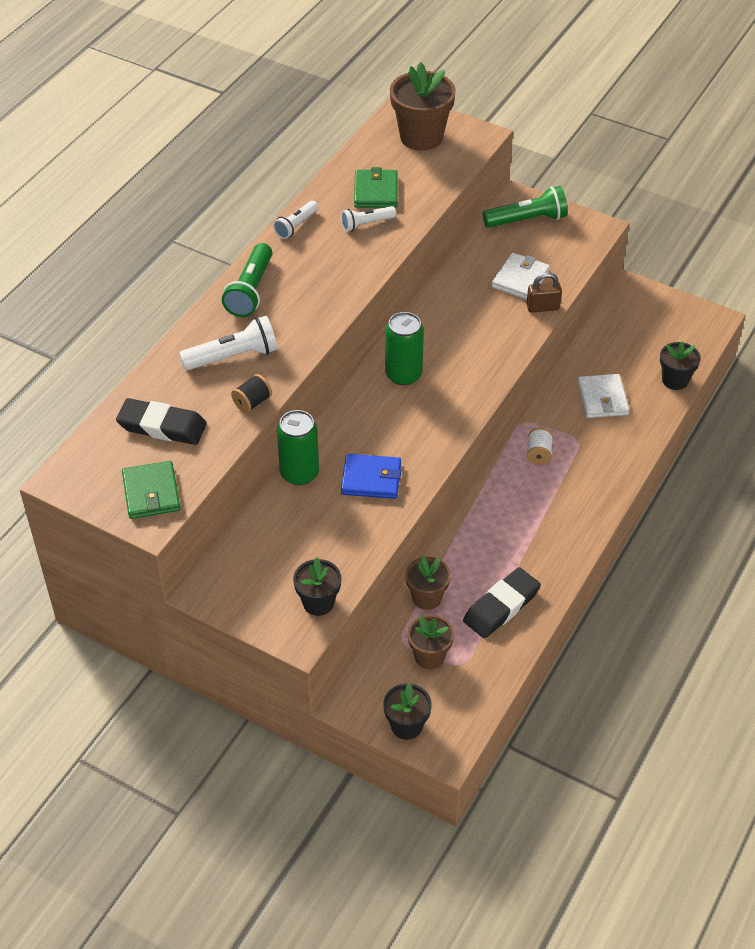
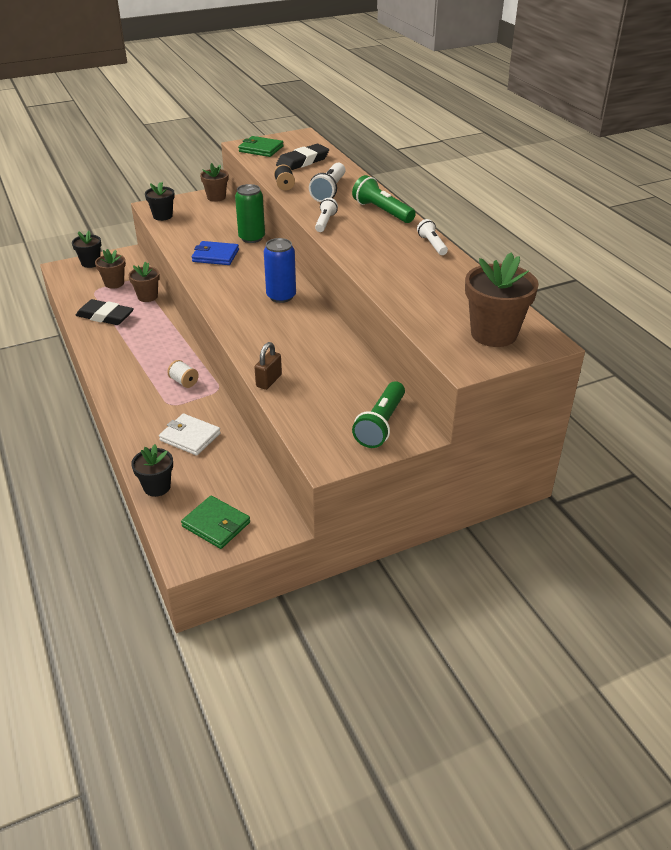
camera: 125 degrees right, 10 degrees down
white flashlight [341,206,396,231] -> white flashlight moved to [315,198,338,232]
blue wallet [341,454,401,499] -> blue wallet turned 60 degrees clockwise [192,241,239,265]
green wallet [354,167,397,208] -> green wallet moved to [181,496,250,549]
green can [385,312,424,385] -> blue can [264,238,296,303]
black eraser [463,567,541,639] -> black eraser turned 60 degrees counterclockwise [76,299,134,325]
white wallet [492,253,550,300] -> none
none -> brown flower pot [200,163,228,202]

